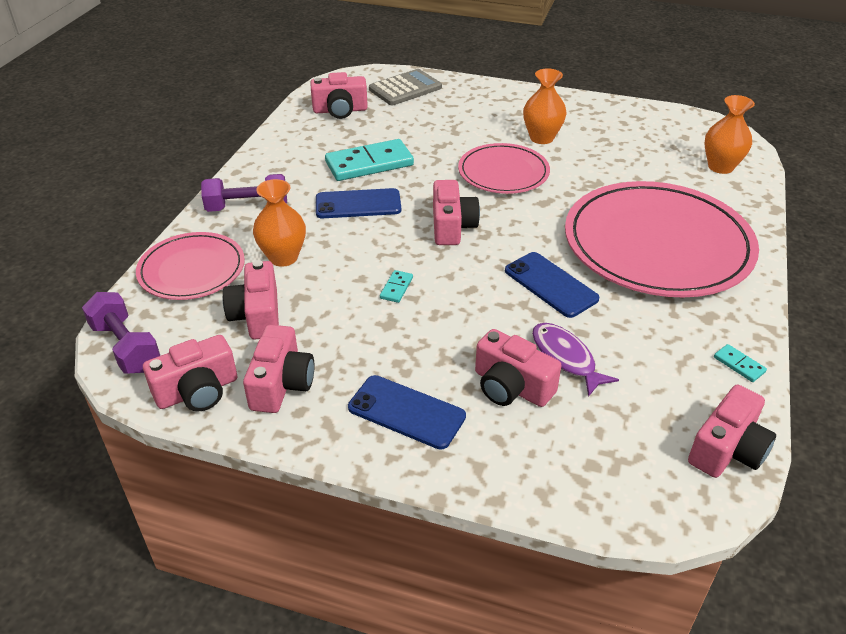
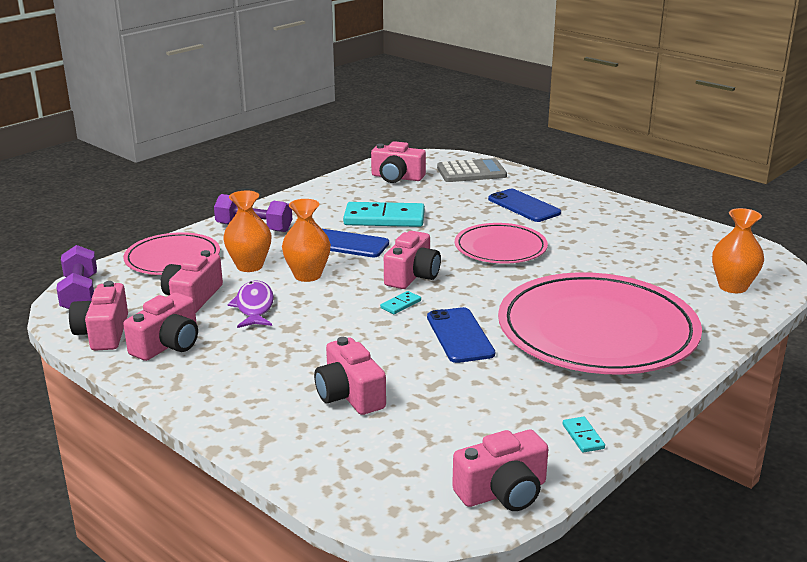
camera: 25 degrees right, 15 degrees down
pink camera [143,335,237,411] -> pink camera turned 90 degrees clockwise [69,281,128,351]
blue phone [348,375,466,450] -> blue phone moved to [488,189,561,222]
turquoise domino [380,270,413,303] -> turquoise domino moved to [380,291,421,314]
orange vase [523,68,567,144] -> orange vase moved to [282,199,331,282]
purple fish [532,323,619,397] -> purple fish moved to [227,280,274,328]

